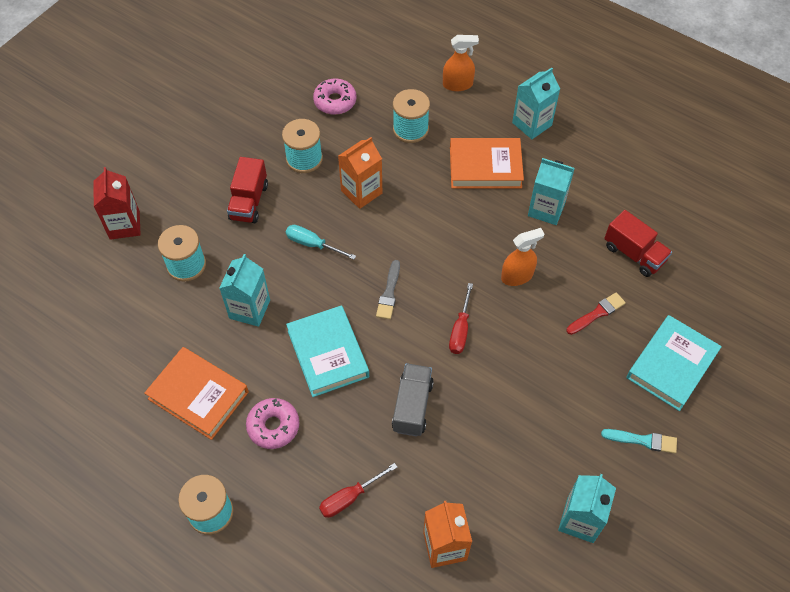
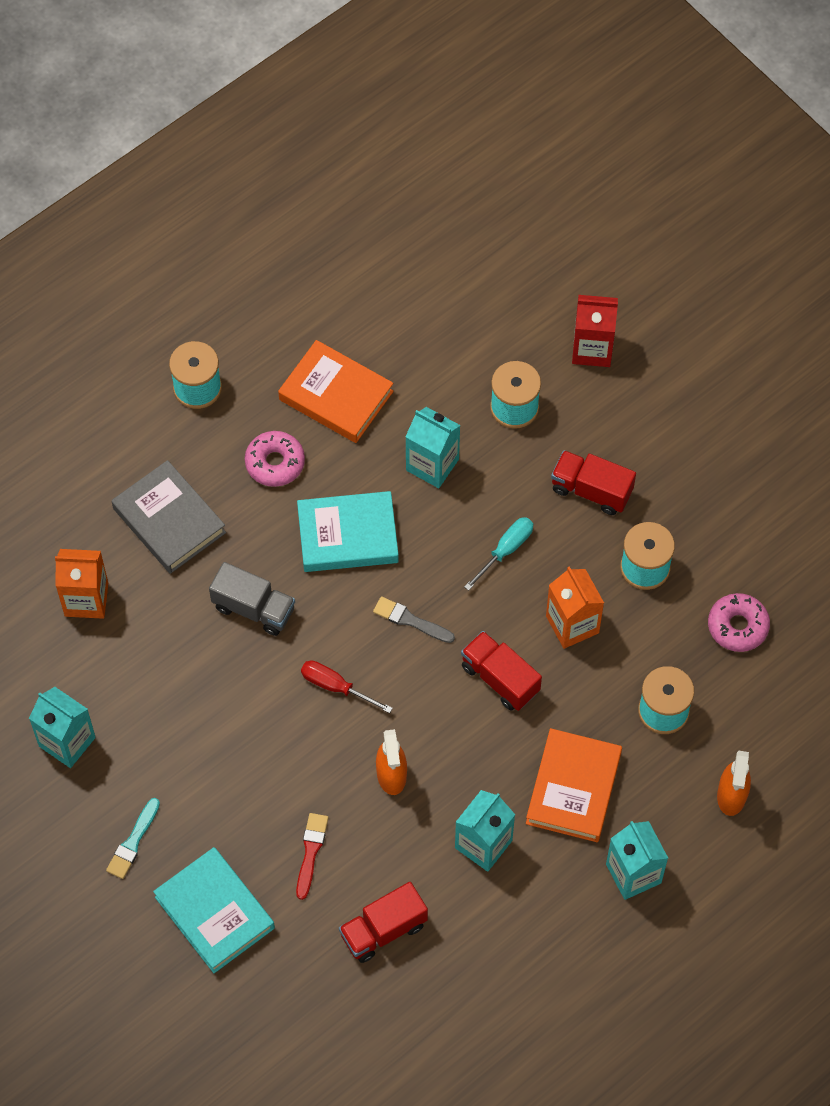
camera: 105 degrees right, 5 degrees up
orange book [145,347,249,440] -> orange book turned 75 degrees clockwise [278,340,394,443]
red screwdriver [319,463,397,518] -> grey book [112,460,226,574]
red brush [566,292,626,335] -> red brush turned 150 degrees counterclockwise [296,813,328,900]
none -> red truck [461,631,542,711]

